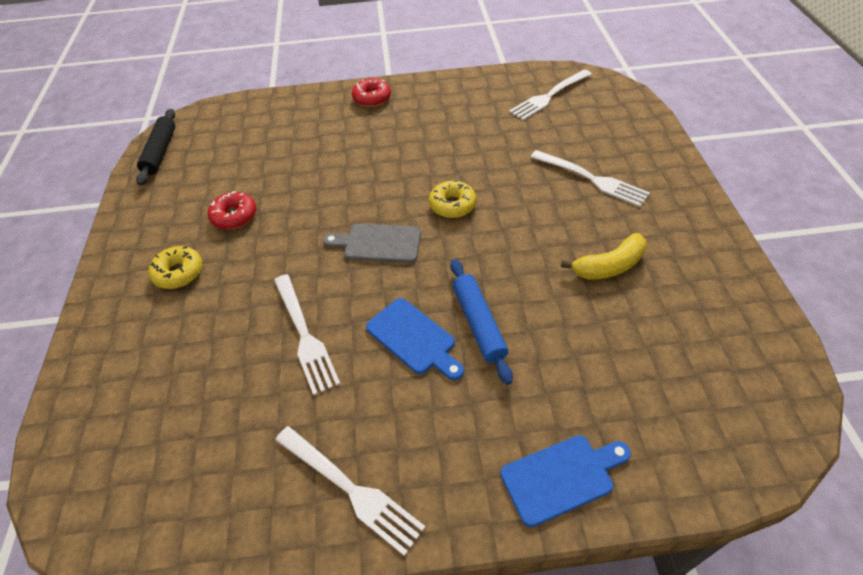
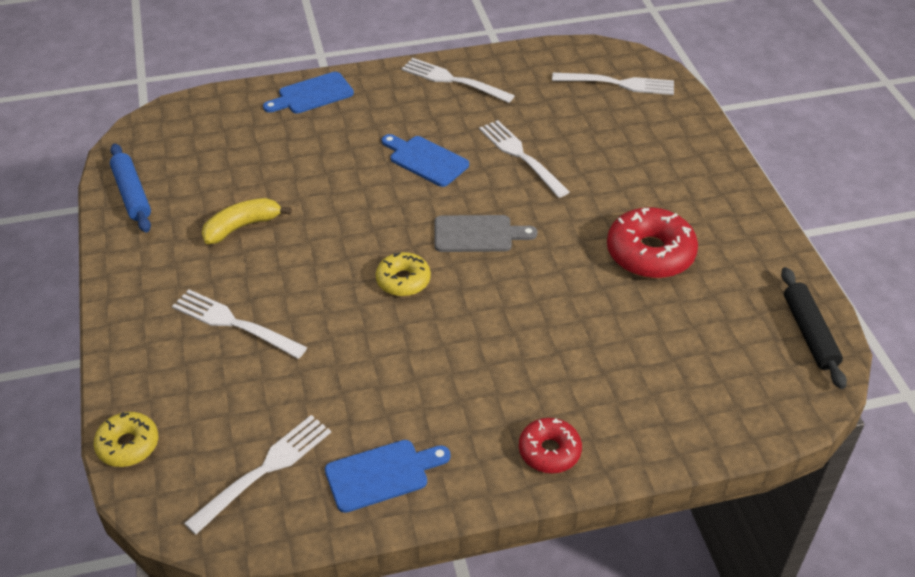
camera: 170 degrees right, 5 degrees down
yellow donut [149,246,202,289] -> yellow donut moved to [94,412,158,467]
red donut [208,191,257,229] -> red donut [607,207,698,278], size x1.67
blue rolling pin [451,259,513,385] -> blue rolling pin moved to [110,144,151,233]
none -> blue cutting board [325,440,451,513]
none -> white fork [552,73,674,95]

